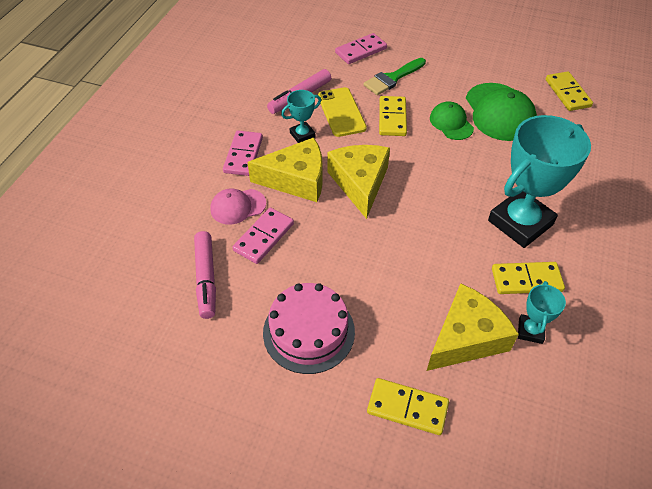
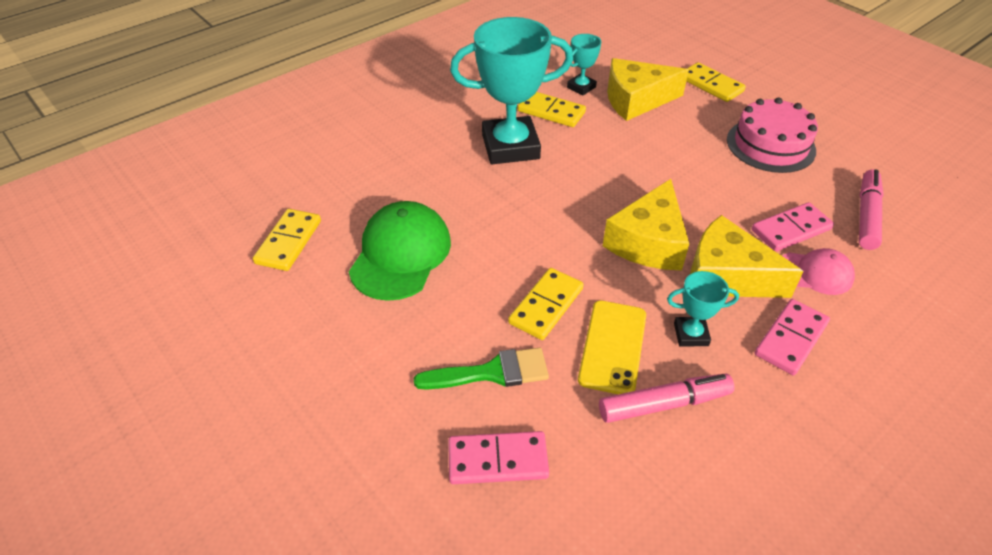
camera: 150 degrees left, 5 degrees down
green cap [430,101,474,140] -> none

